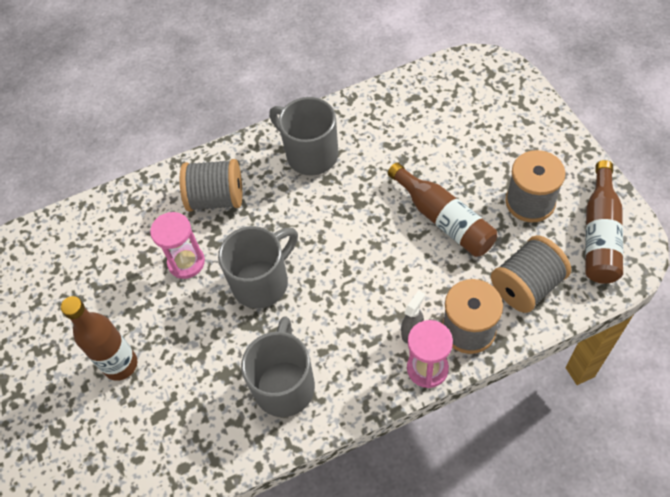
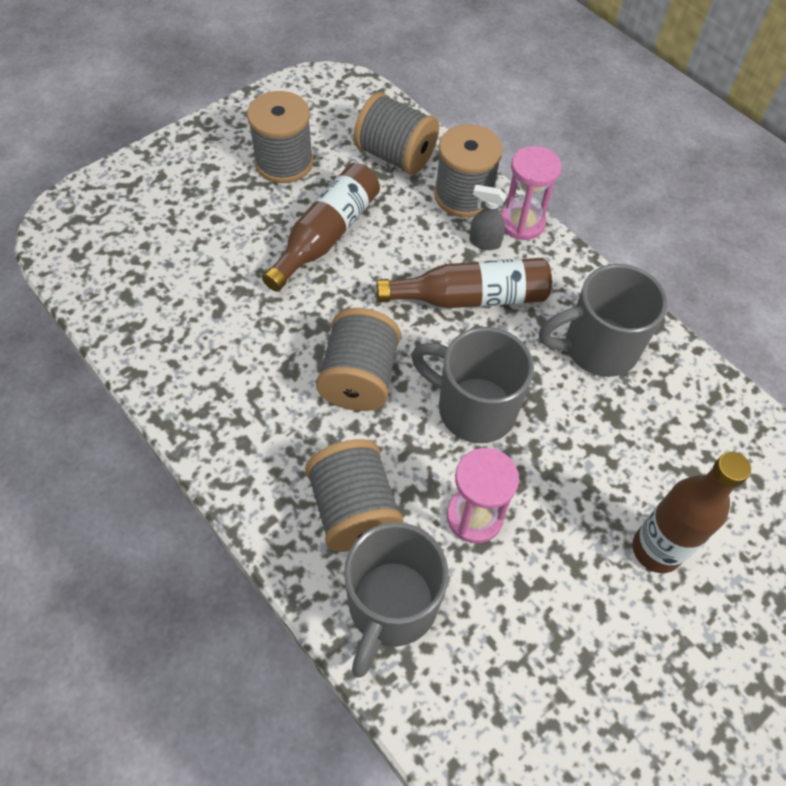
camera: 115 degrees left, 0 degrees up
grey mug [269,97,339,176] -> grey mug moved to [344,522,449,678]
brown bottle [585,160,623,284] -> brown bottle moved to [376,258,552,308]
none -> grey spool [316,308,401,411]

